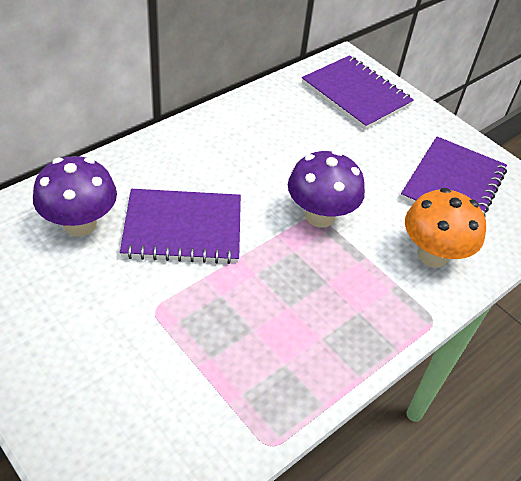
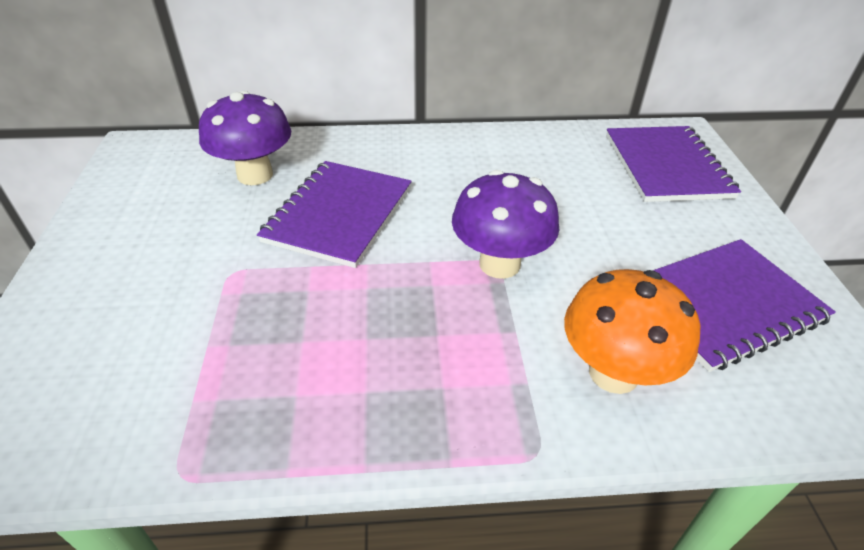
camera: 40 degrees right, 5 degrees down
purple notebook [120,189,241,264] -> purple notebook turned 75 degrees clockwise [257,161,412,268]

